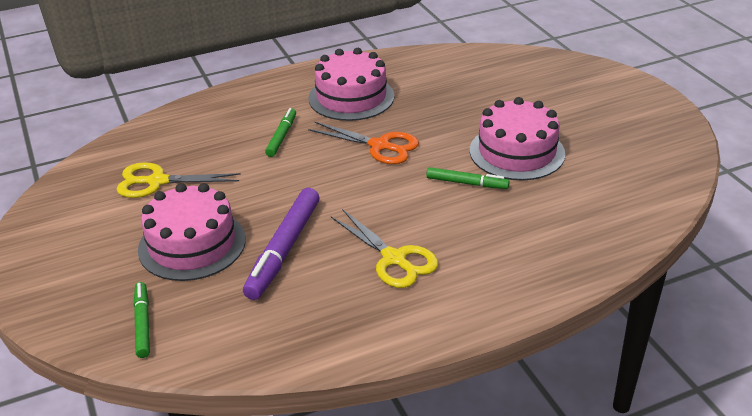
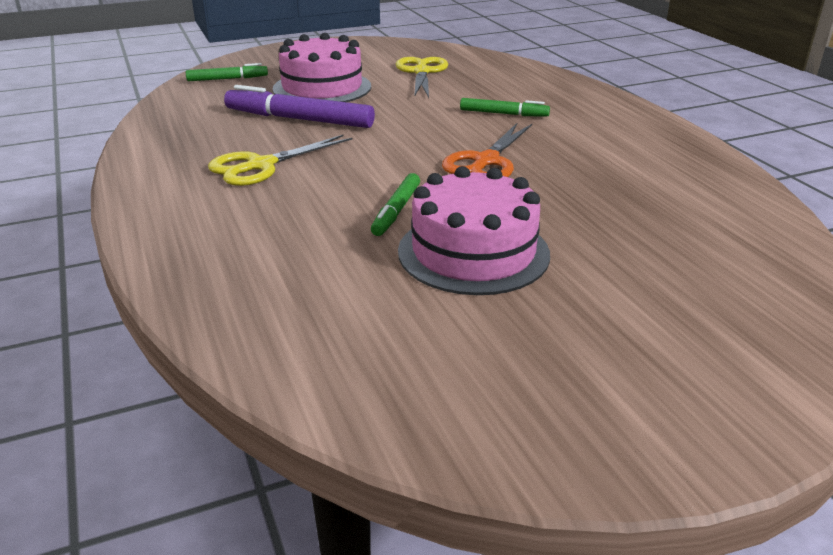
camera: 90 degrees right, 5 degrees down
pink cake [309,48,395,121] -> none

